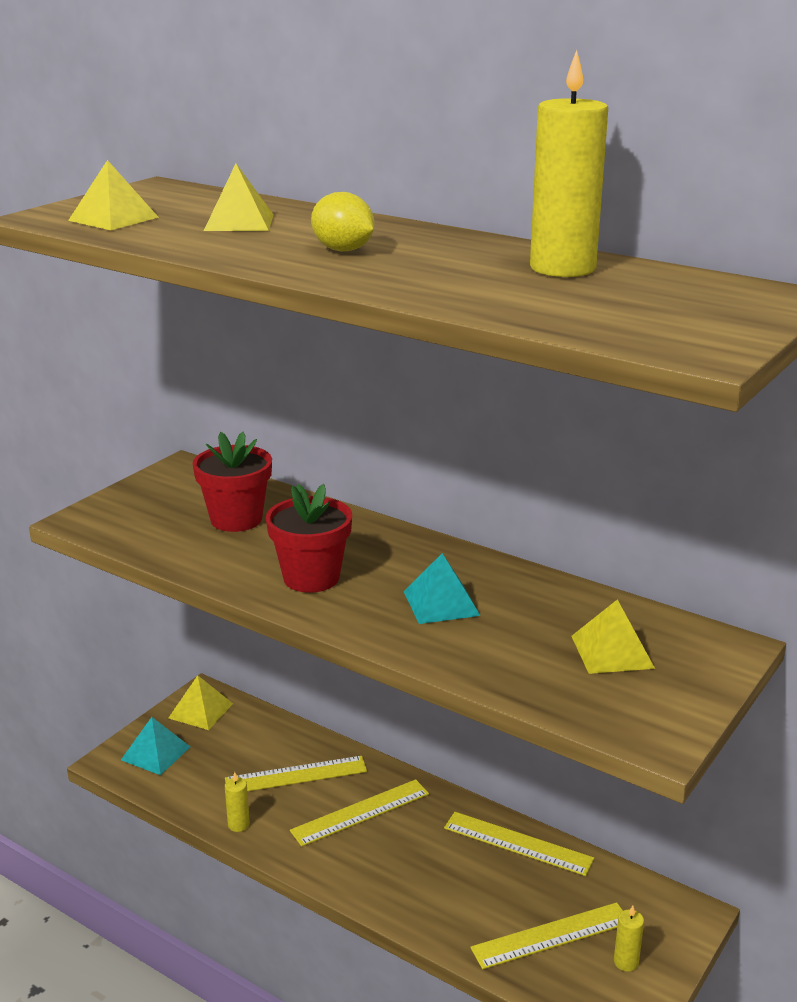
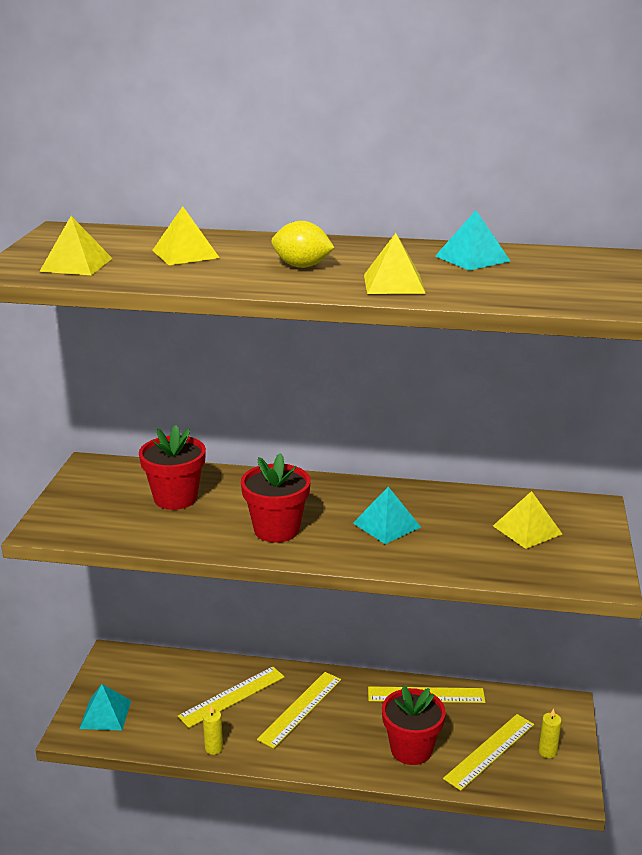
camera: 25 degrees left, 0 degrees up
yellow pyramid [169,675,233,730] -> yellow pyramid moved to [364,233,426,294]
yellow candle [530,50,608,277] -> turquoise pyramid [435,210,510,271]
none -> red flower pot [382,685,446,765]

